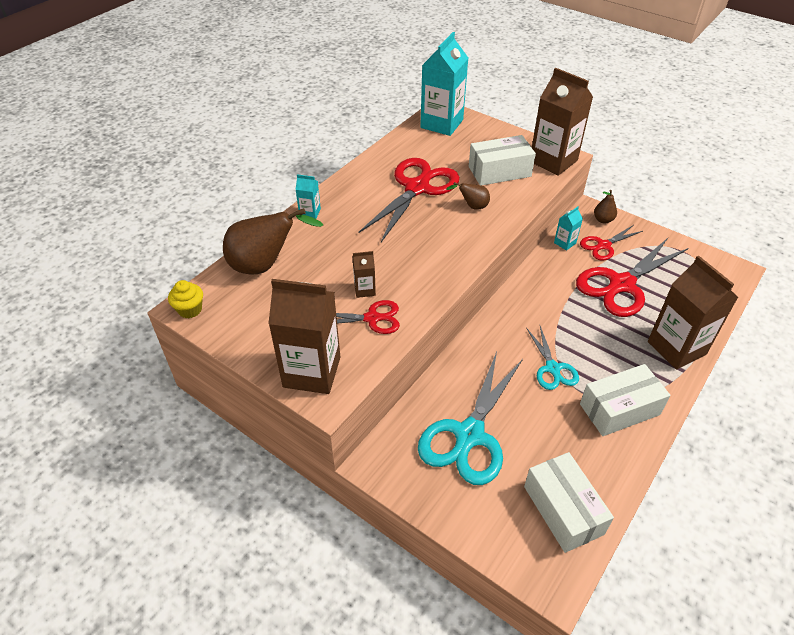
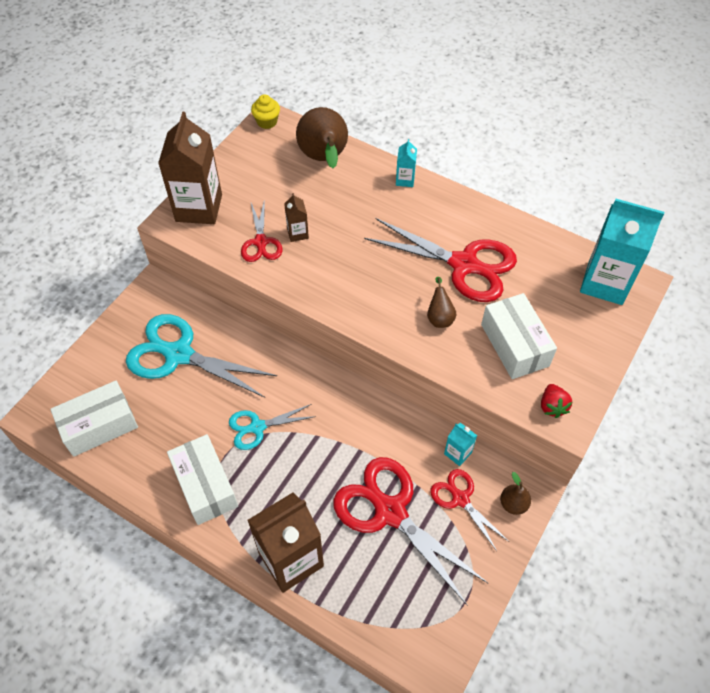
camera: 85 degrees right, 10 degrees up
brown carton [532,68,593,176] -> red strawberry [541,384,572,418]

